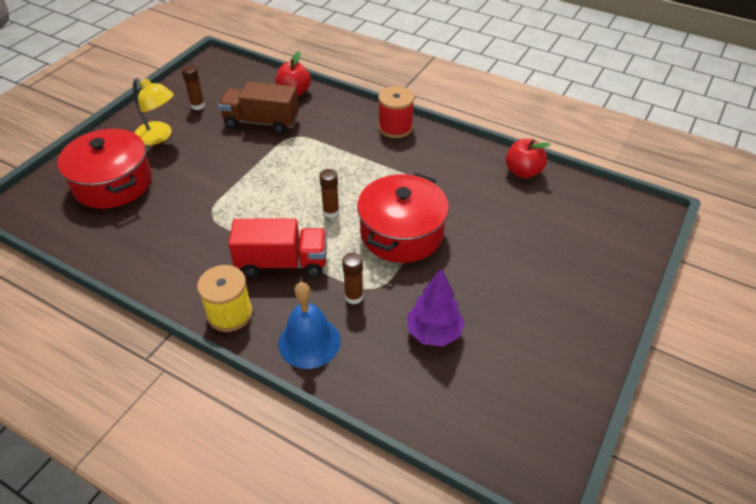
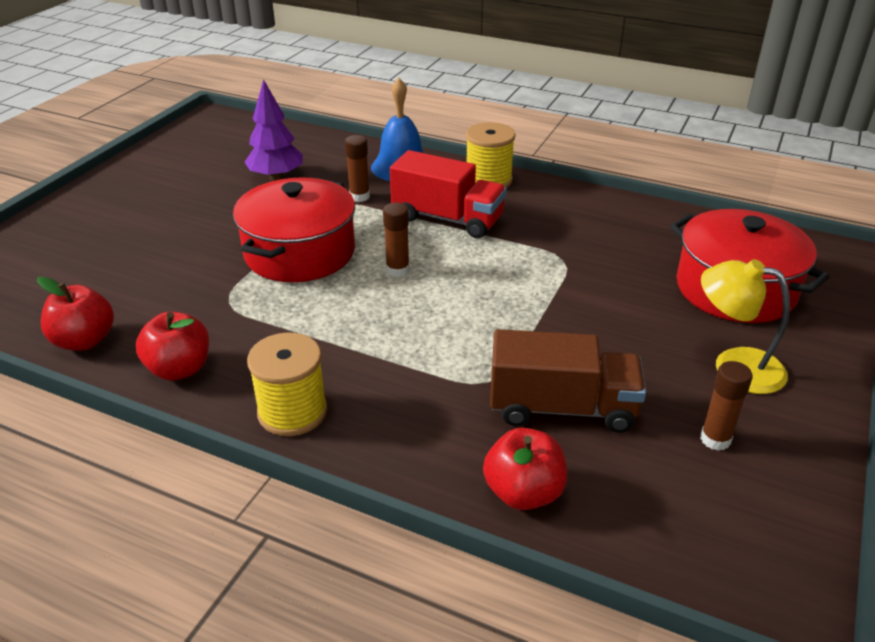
camera: 175 degrees right, 10 degrees down
red truck [228,219,327,277] -> red truck turned 150 degrees counterclockwise [390,150,507,238]
red spool [378,86,415,138] -> yellow spool [247,332,327,436]
none -> red apple [136,312,209,380]

